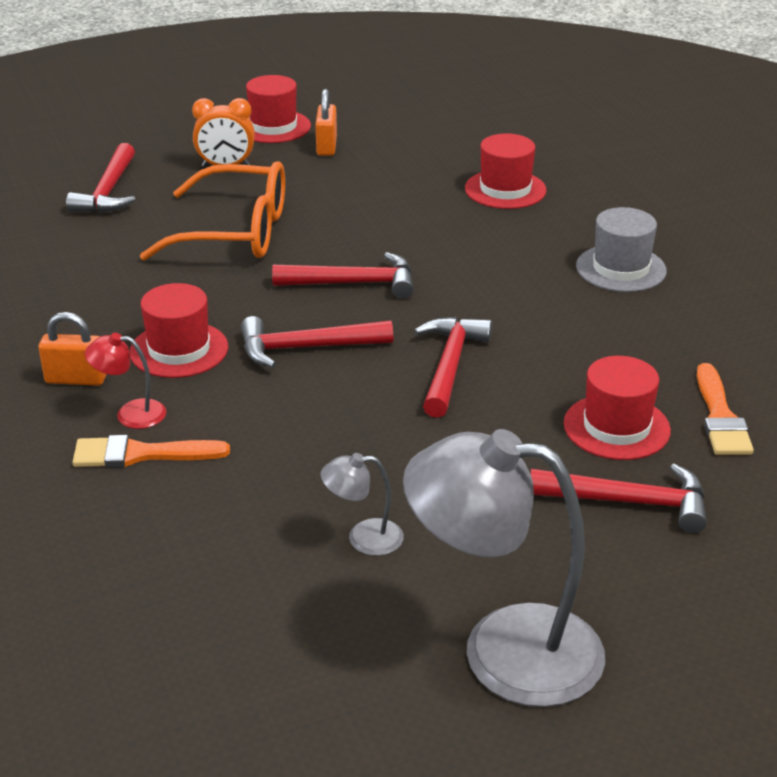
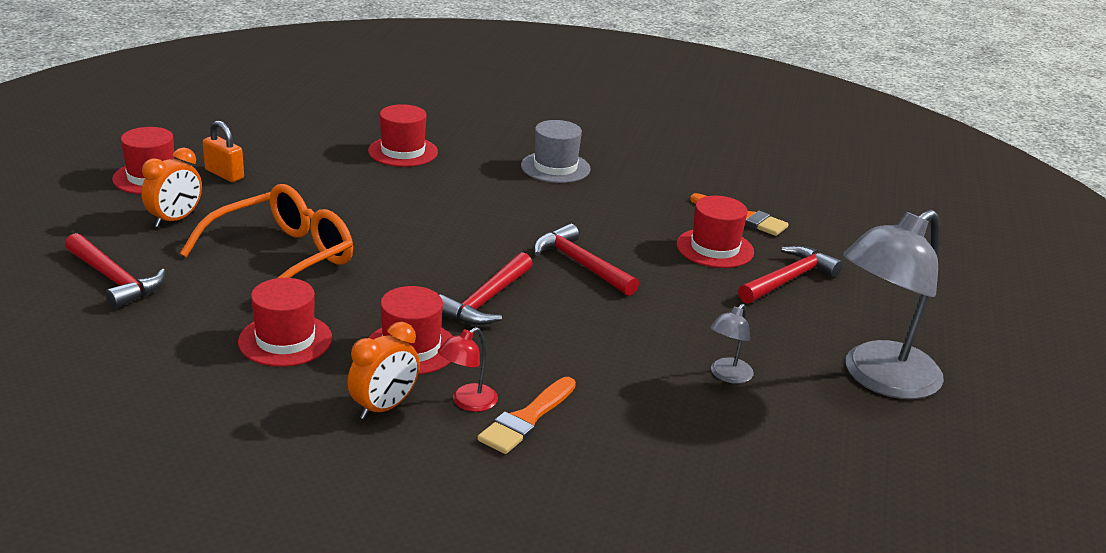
camera: 55 degrees left, 5 degrees down
orange padlock [39,312,107,386] -> orange clock [347,322,420,419]
red hammer [272,252,414,299] -> none
none -> red hat [238,278,332,367]

